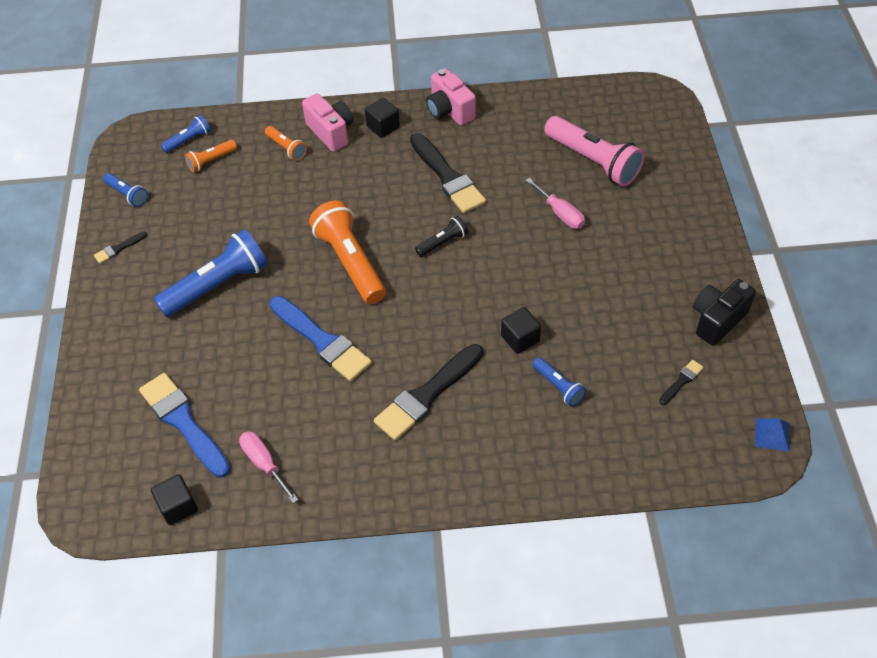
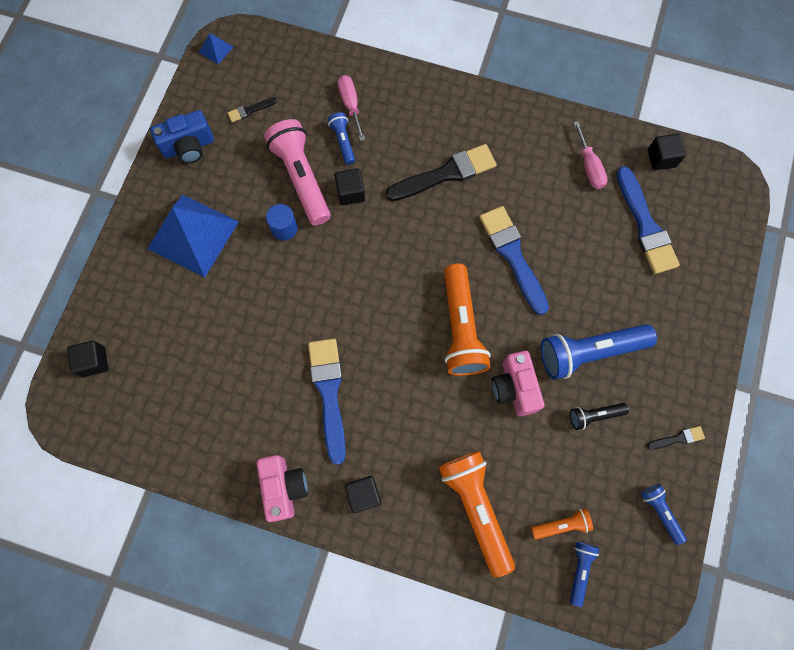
camera: 160 degrees left, 20 degrees up
blue flashlight [161,115,211,153] -> blue flashlight turned 120 degrees clockwise [570,542,599,607]
orange flashlight [265,126,307,161] -> orange flashlight [439,451,515,577], size x2.01
pink camera [302,94,353,152] -> pink camera moved to [492,351,544,416]
black brush [410,133,486,213] -> blue brush [308,339,346,465]
black flashlight [415,216,468,257] -> black flashlight moved to [570,403,629,430]
pink screwdriver [526,178,585,229] -> pink screwdriver moved to [338,75,365,141]
pink flashlight [544,116,644,187] -> pink flashlight moved to [264,119,331,225]
black camera [693,279,756,346] -> blue camera [150,110,214,163]
none -> black cube [67,341,108,377]
none -> blue pyramid [148,194,239,277]
none -> blue cylinder [266,204,298,241]

